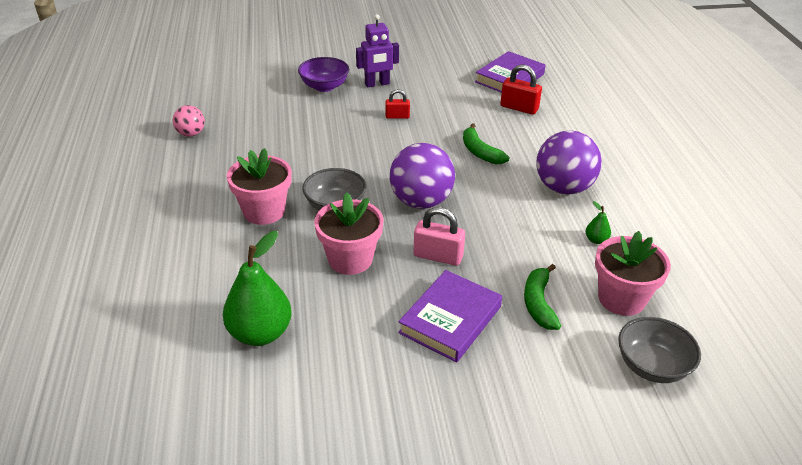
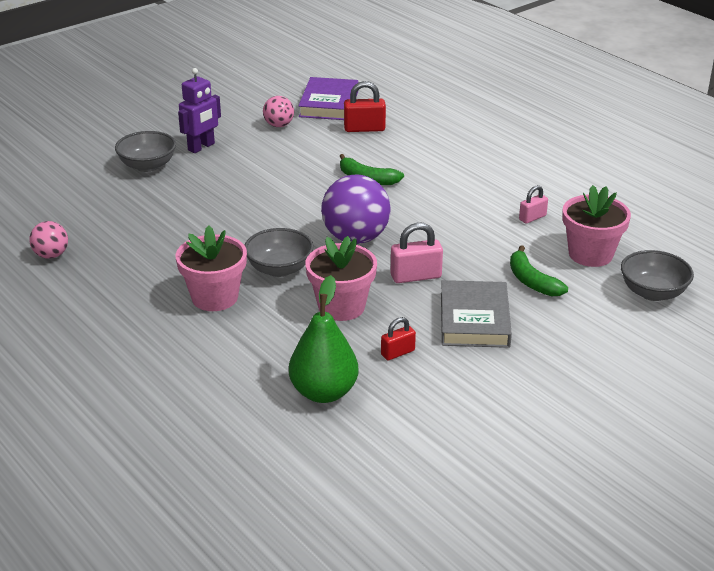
camera: 30 degrees left, 5 degrees down
purple bowl [298,57,349,92] -> grey bowl [115,131,176,172]
red padlock [385,89,410,119] -> red padlock moved to [381,317,416,360]
purple book [398,270,502,362] -> grey book [441,280,512,348]
purple ball [536,130,602,195] -> none
green pear [585,201,611,244] -> pink padlock [519,185,548,224]
none -> pink ball [263,96,294,127]

